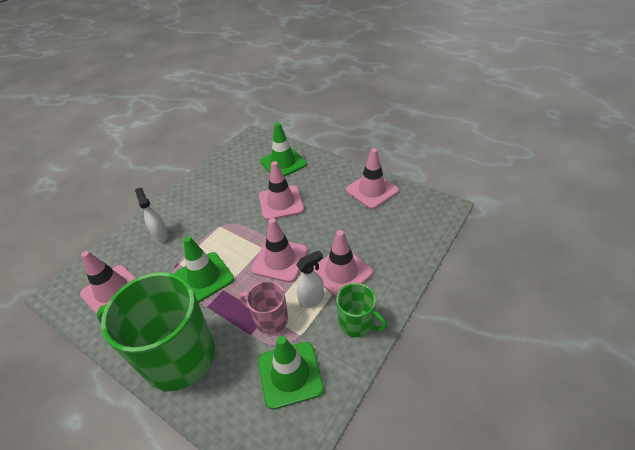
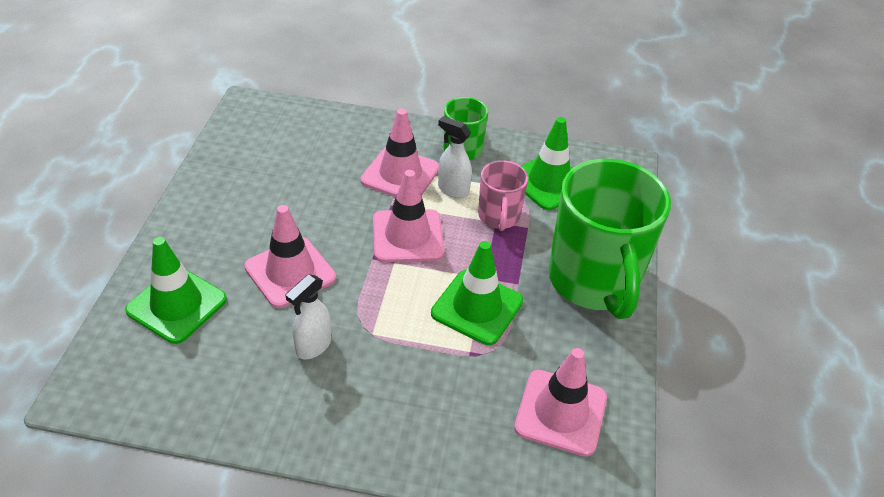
camera: 120 degrees left, 0 degrees up
white spray bottle [135,187,168,243] -> white spray bottle moved to [286,274,331,359]
pink traffic cone [346,148,399,209] -> none

